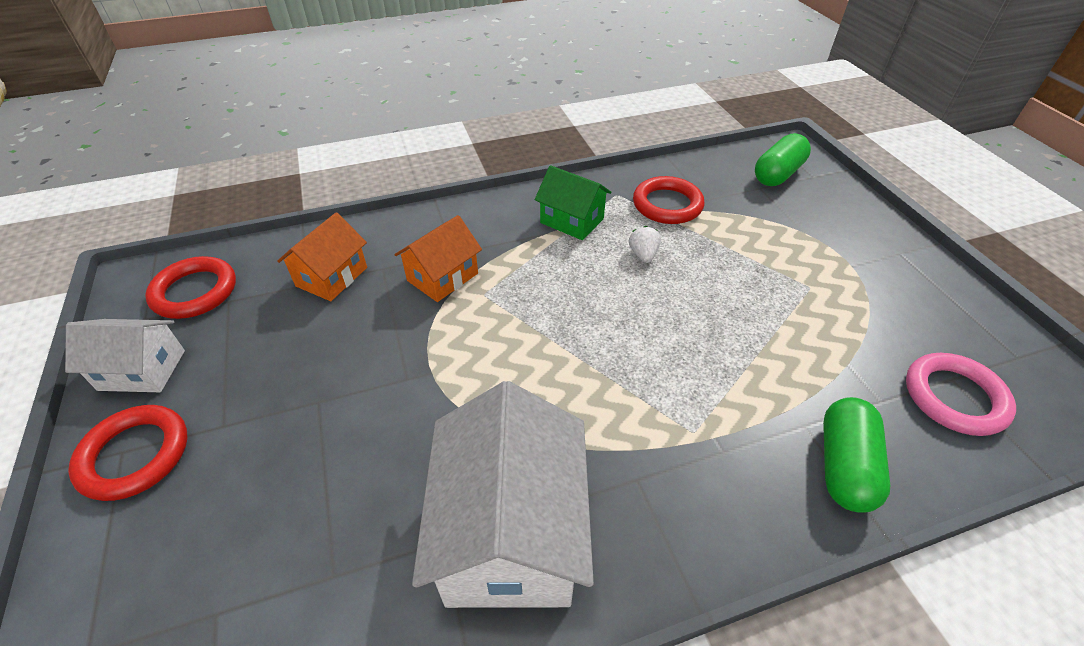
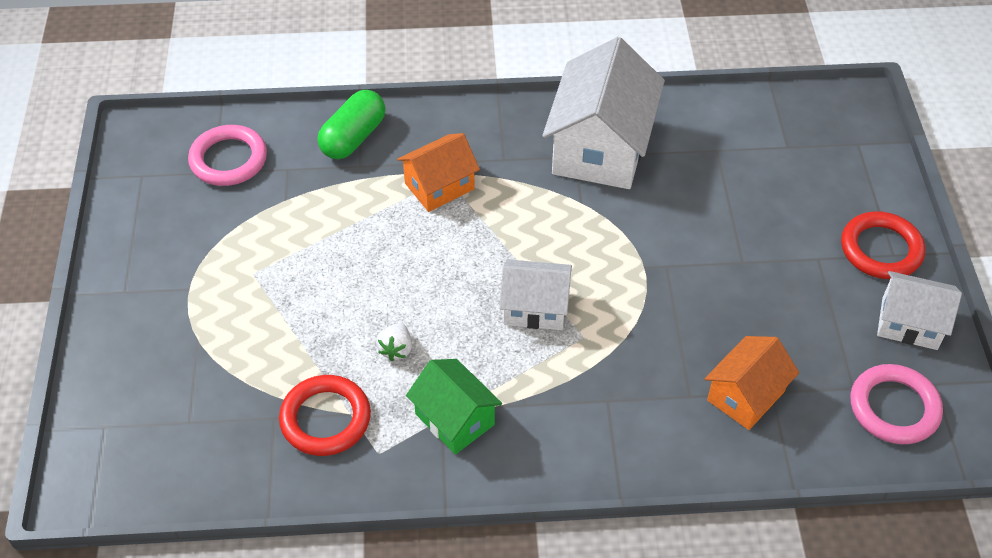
camera: 165 degrees left, 5 degrees up
red ring [145,256,236,319] -> pink ring [850,364,943,444]
orange house [395,215,482,302] -> orange house moved to [397,133,480,212]
green capsule [755,133,811,186] -> none
none -> white house [500,259,572,330]

